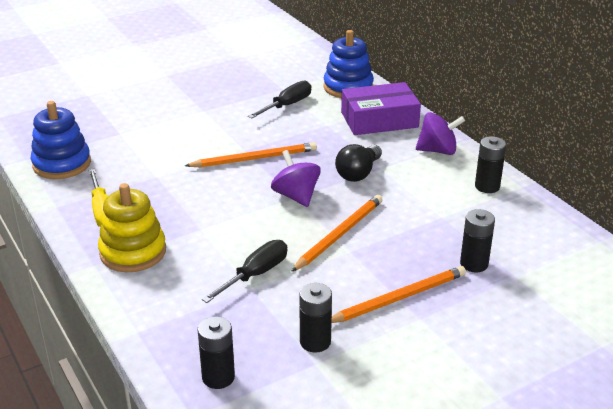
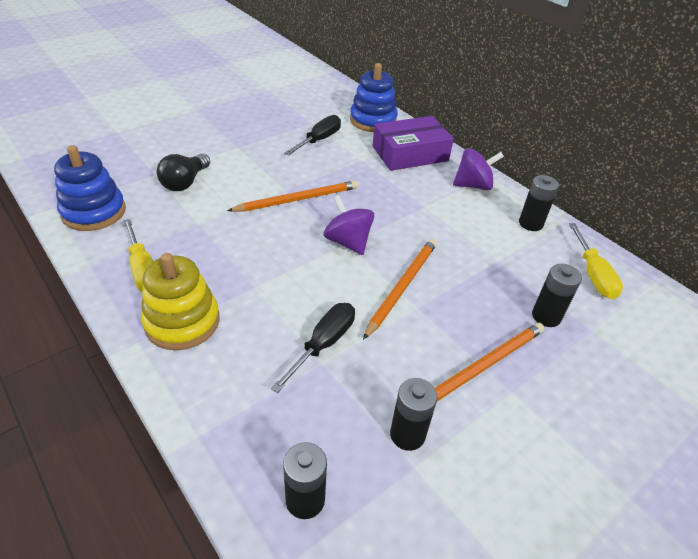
camera: 10 degrees left, 10 degrees up
black light bulb [335,144,382,182] -> black light bulb moved to [157,153,210,191]
none -> yellow screwdriver [569,223,623,299]

